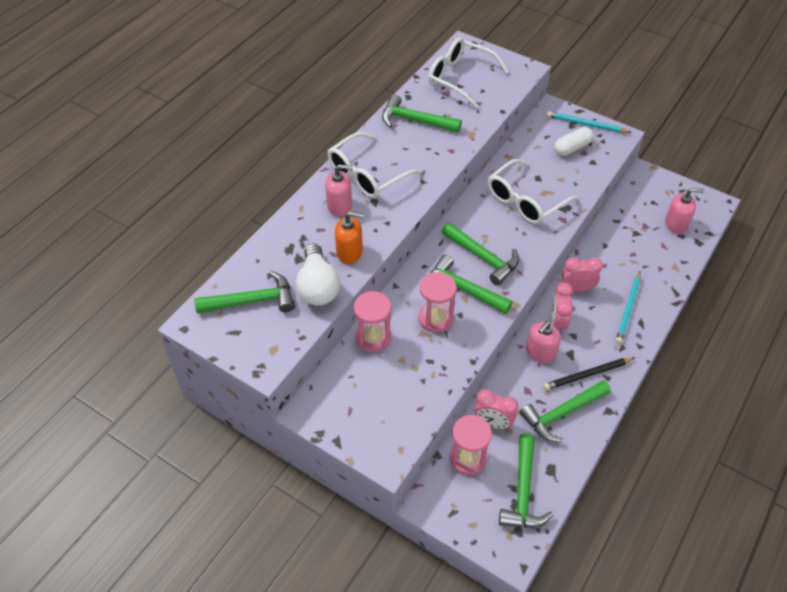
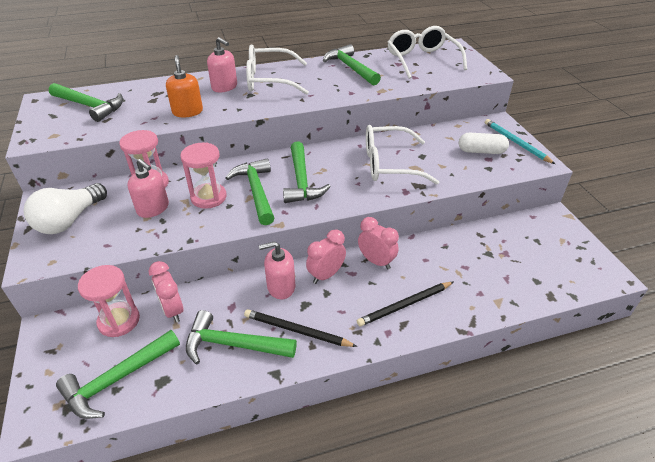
camera: 40 degrees right, 10 degrees down
white light bulb [296,244,340,306] -> white light bulb moved to [24,183,107,234]
orange soap dispenser [335,212,364,264] -> orange soap dispenser turned 150 degrees counterclockwise [166,55,203,117]
turquoise pencil [616,271,641,344] -> black pencil [357,282,453,327]
pink soap dispenser [665,188,704,234] -> pink soap dispenser moved to [127,159,169,218]

